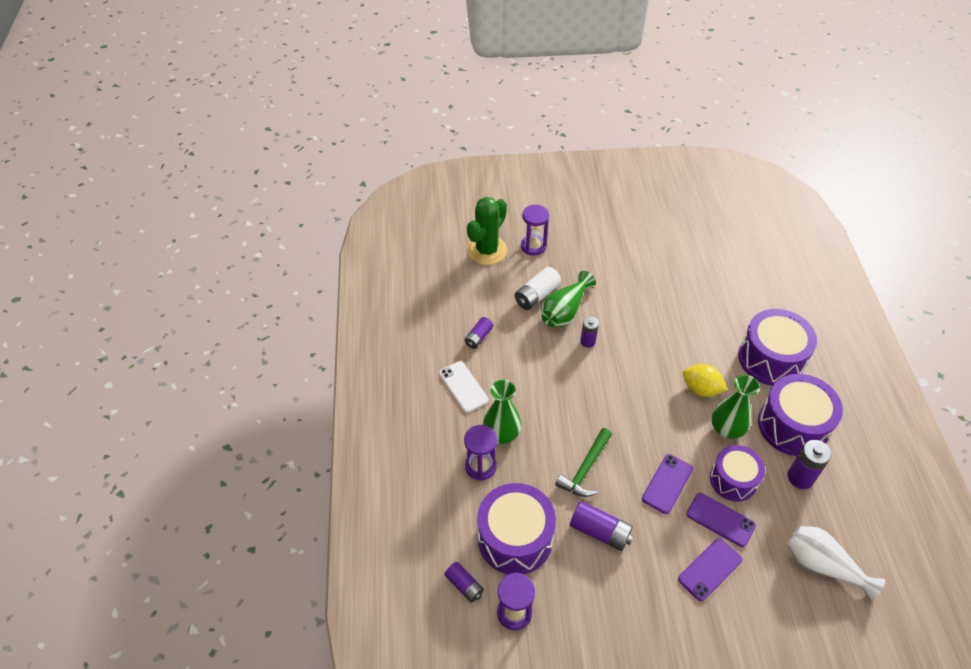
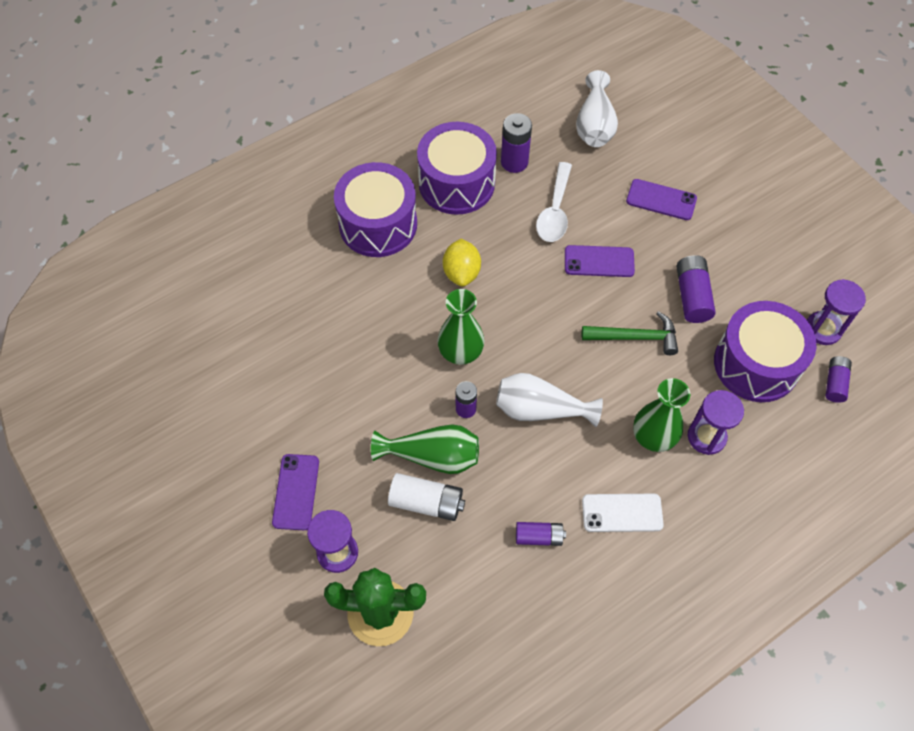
camera: 120 degrees left, 10 degrees up
white phone [439,361,488,413] -> white phone turned 60 degrees clockwise [582,494,664,532]
purple phone [686,493,756,547] -> purple phone moved to [272,454,319,530]
purple drum [710,445,765,501] -> white spoon [536,162,572,242]
green vase [712,375,760,439] -> green vase moved to [437,289,484,365]
none -> white vase [496,373,603,427]

